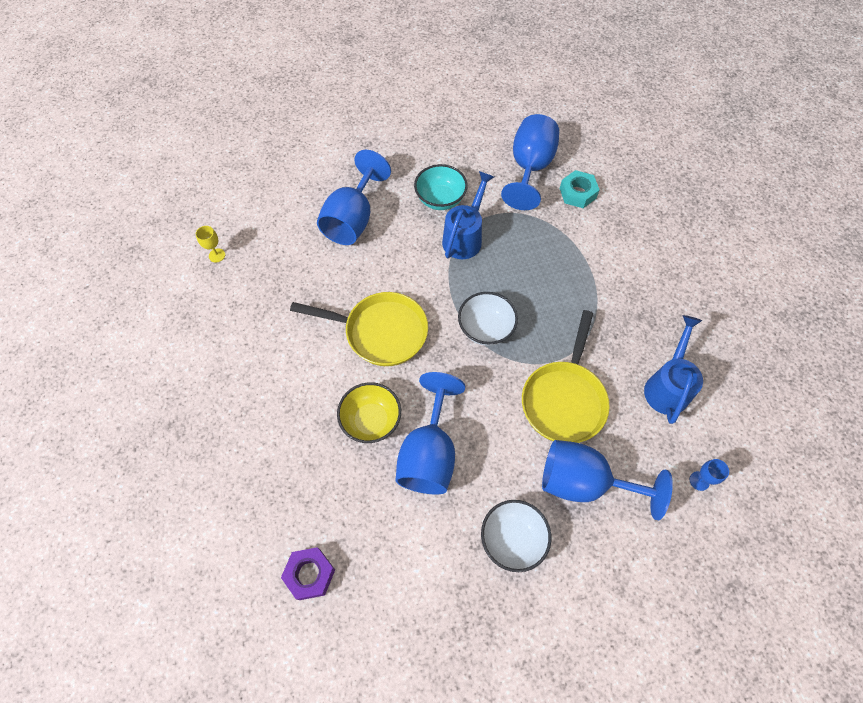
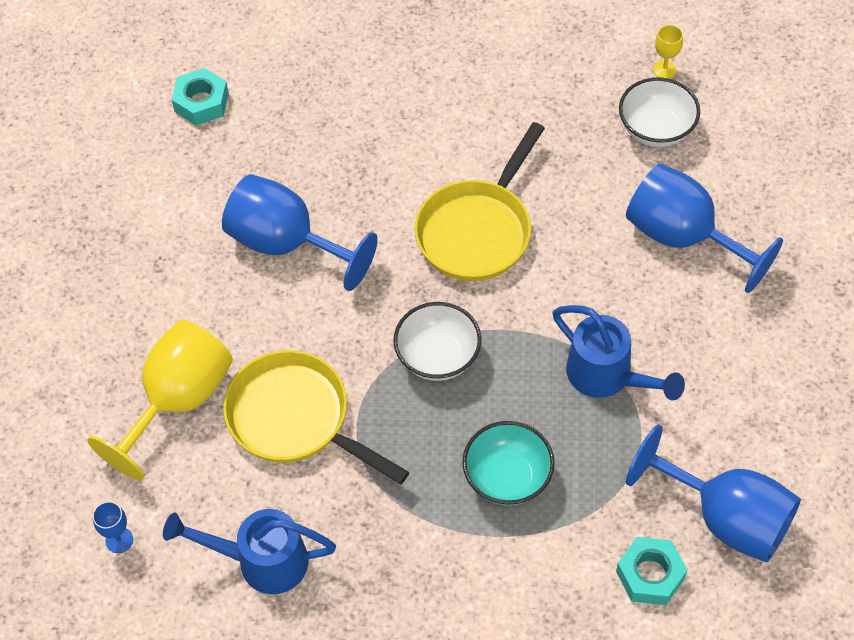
camera: 110 degrees right, 5 degrees down
purple nut [281,547,335,600] -> turquoise nut [171,68,229,125]
yellow bowl [337,382,401,443] -> none
turquoise bowl [414,164,468,210] -> turquoise bowl moved to [462,421,555,506]
white bowl [481,500,551,572] -> white bowl moved to [619,77,700,147]
blue goblet [542,440,673,520] -> yellow goblet [87,320,233,480]
blue watering can [644,315,703,424] -> blue watering can turned 150 degrees clockwise [163,509,336,594]

